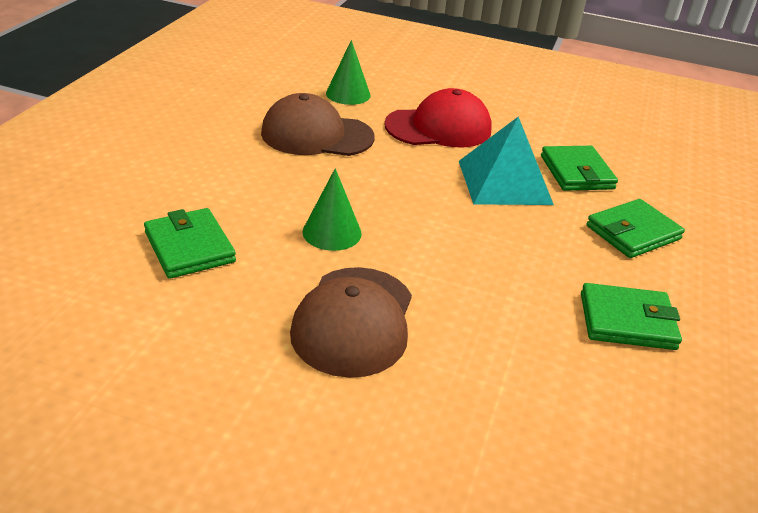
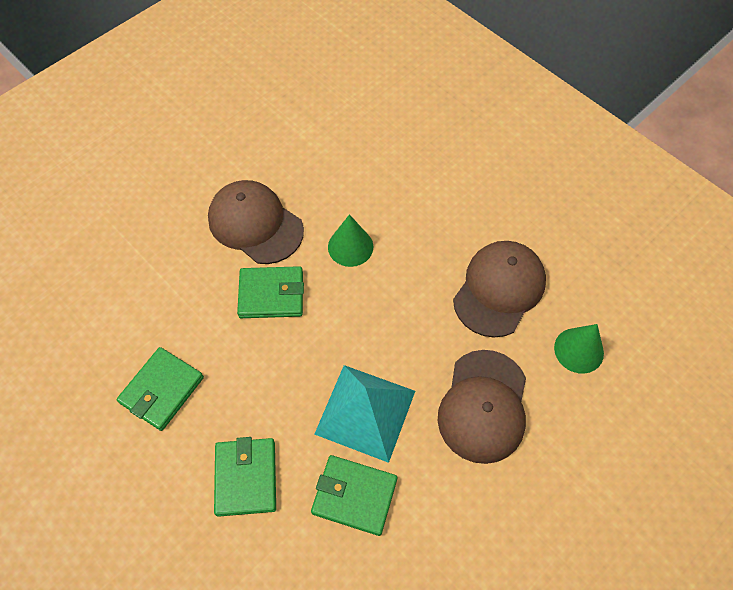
camera: 120 degrees right, 25 degrees up
green wallet [144,208,236,279] -> green wallet moved to [237,266,304,318]
red cap [384,88,492,147] -> brown cap [438,350,526,464]

